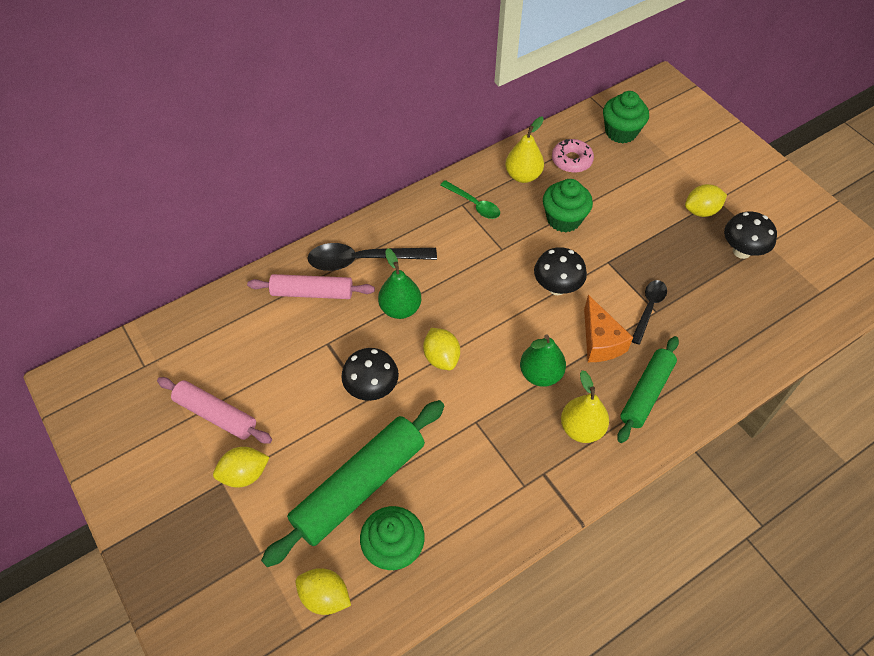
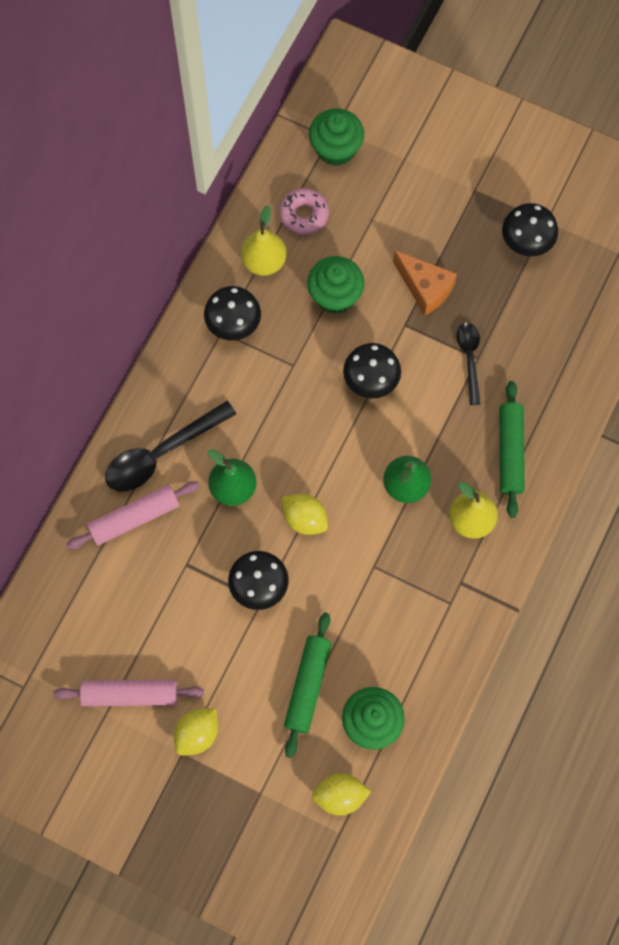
camera: 30 degrees left, 15 degrees up
green rolling pin [261,400,444,567] -> green rolling pin [284,612,332,758], size x0.62
green spoon [440,180,500,219] -> black mushroom [204,286,261,341]
orange cheese [584,295,633,362] -> orange cheese moved to [393,250,457,315]
yellow lemon [685,184,727,217] -> none

